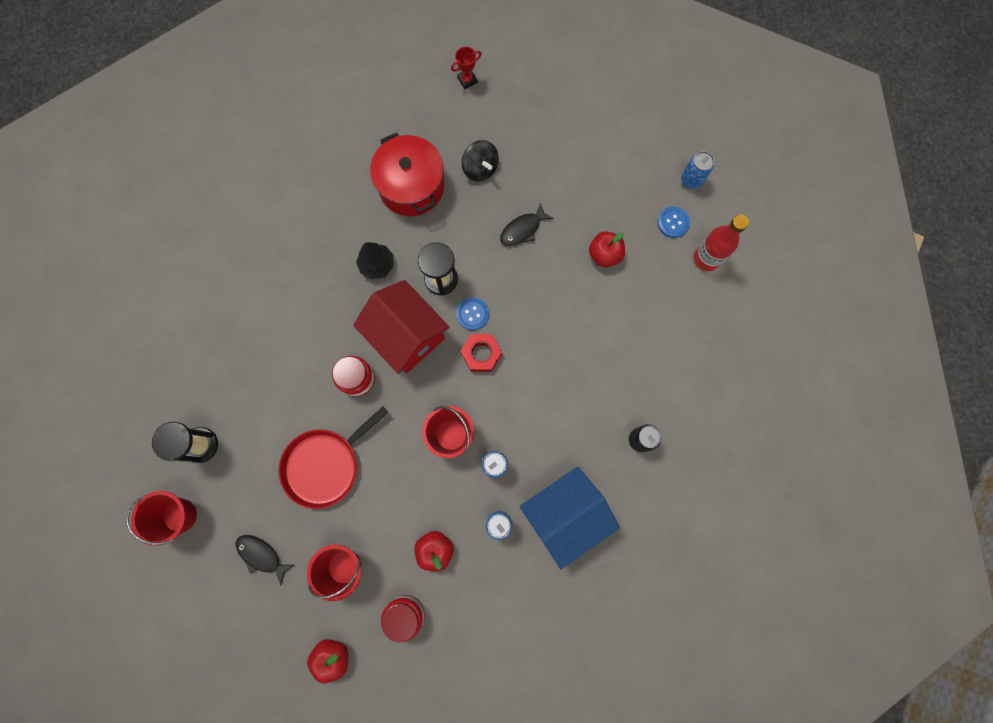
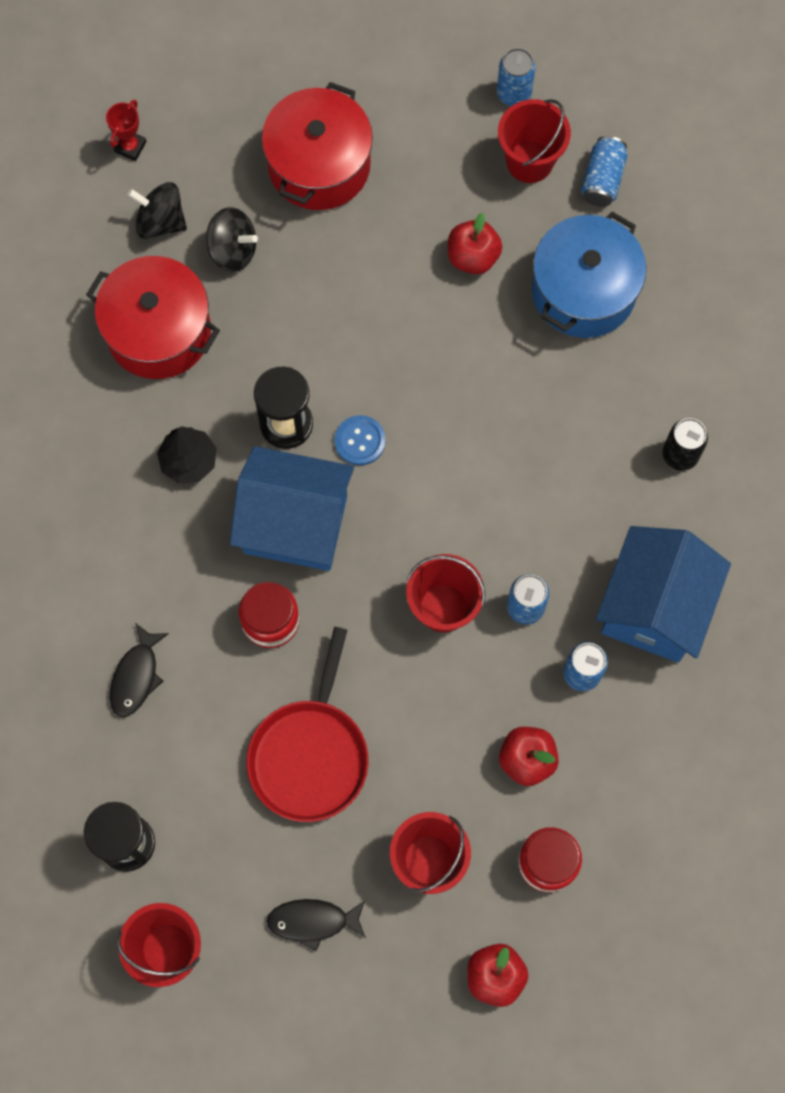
camera: 35 degrees left, 5 degrees down
red house [353,280,450,374] -> blue house [230,446,354,571]
red nut [460,334,502,372] -> none
black fish [500,203,554,246] -> black fish moved to [109,623,169,717]
blue button [658,207,690,238] -> red bucket [498,99,571,183]
red bottle [694,215,749,271] -> blue can [581,136,628,207]
none -> black spinning top [127,182,187,239]
none -> red pot [262,82,373,210]
none -> blue pot [532,212,646,338]

